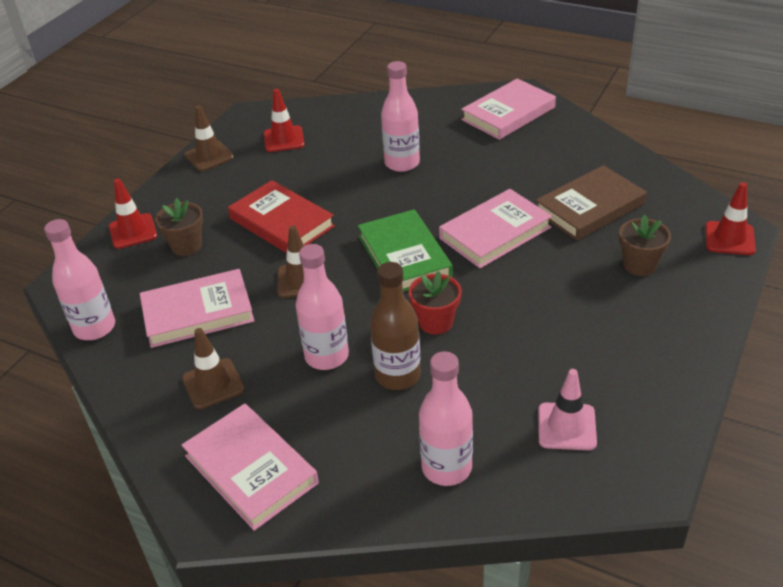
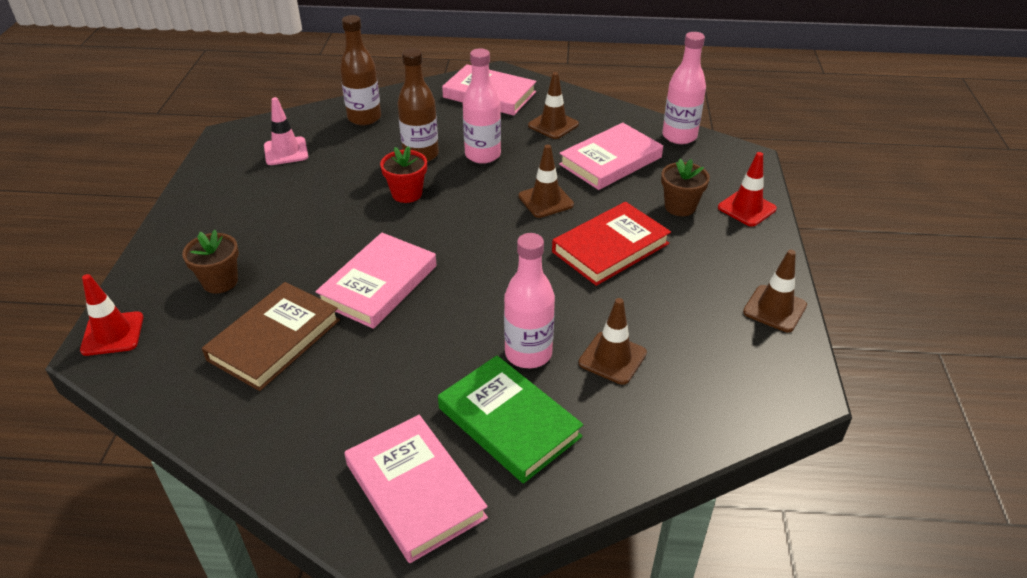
camera: 155 degrees right, 0 degrees up
red book [228,180,335,253] -> red book turned 60 degrees counterclockwise [552,202,671,286]
red traffic cone [264,89,304,152] -> none
green book [358,209,453,292] -> green book moved to [438,356,583,483]
pink bottle [419,351,473,486] -> brown bottle [340,15,381,125]
pink book [461,78,556,140] -> pink book turned 60 degrees counterclockwise [344,415,488,563]
none -> brown traffic cone [578,298,647,385]

